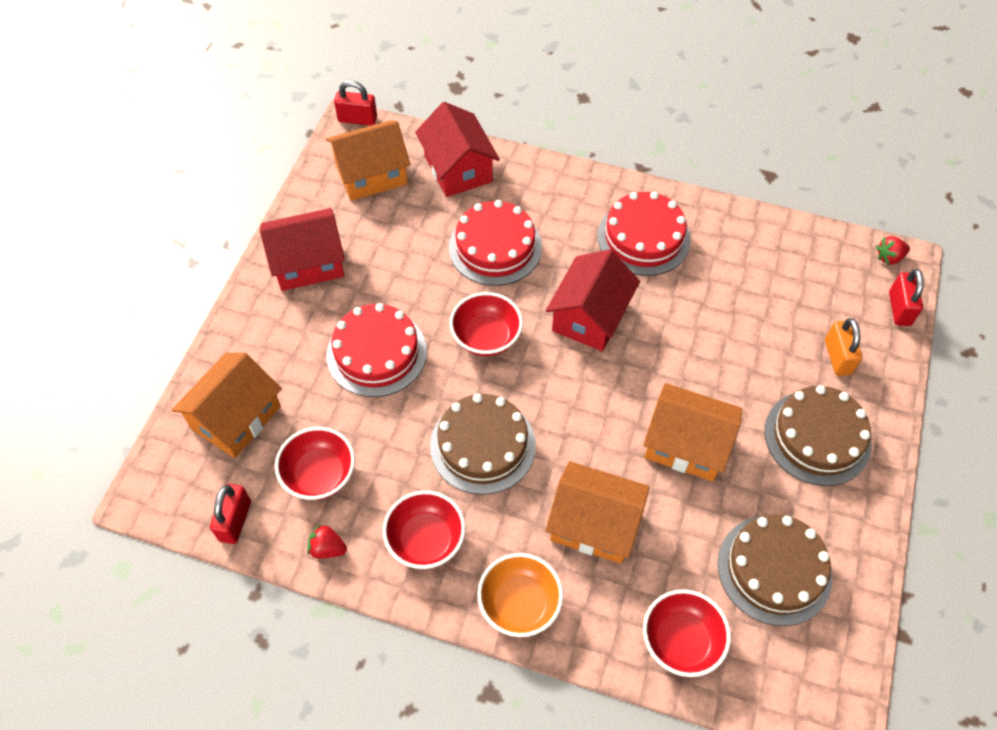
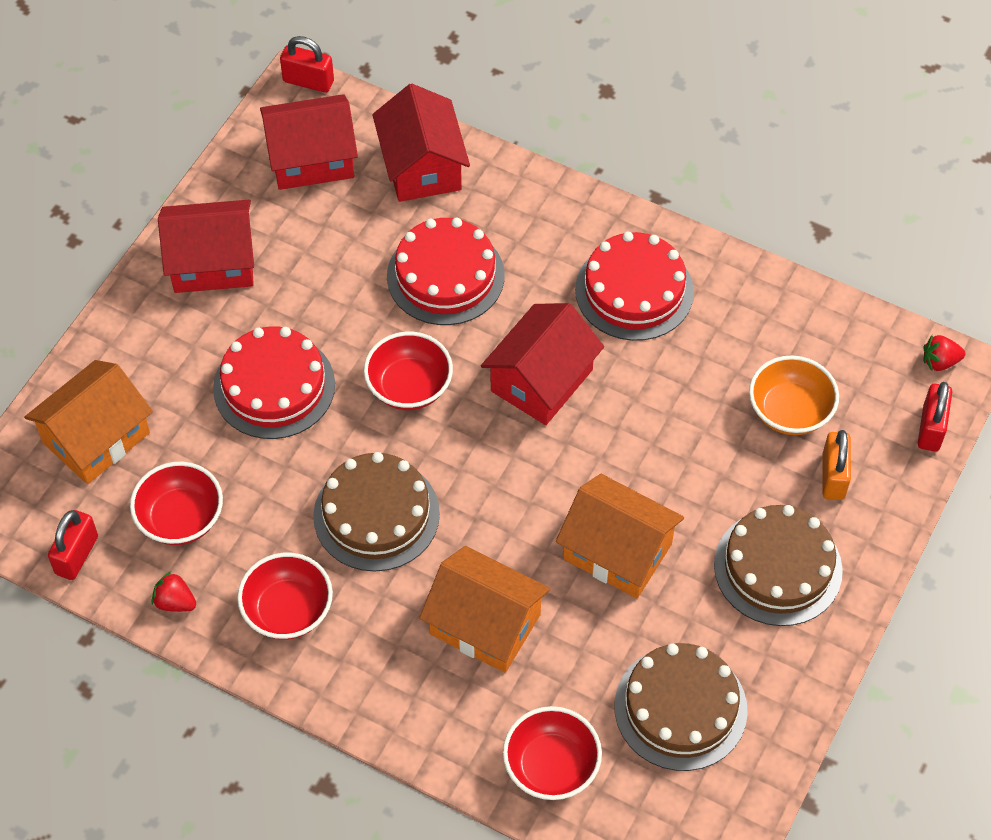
camera: 10 degrees right, 0 degrees up
orange house [326,120,411,201] -> red house [260,94,358,190]
orange bowl [477,553,563,637] -> orange bowl moved to [749,356,839,435]

